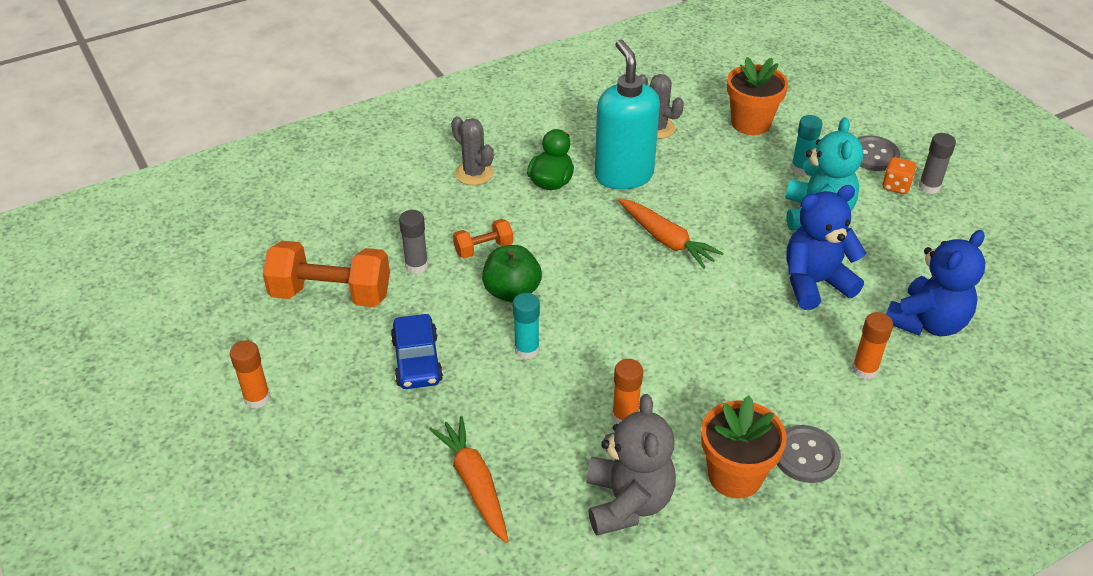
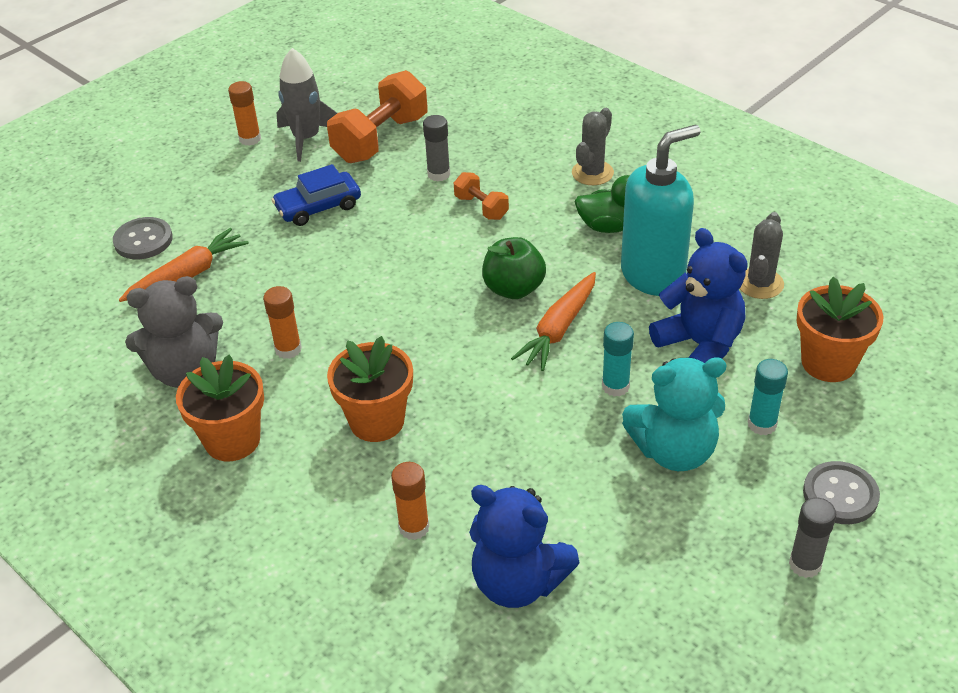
camera: 75 degrees right, 0 degrees up
orange dumbbell [263,241,390,307] -> orange dumbbell turned 45 degrees clockwise [327,70,428,163]
green apple [482,245,542,302] -> green apple moved to [482,237,546,299]
turquoise glue stick [513,293,540,359] -> turquoise glue stick moved to [602,322,634,397]
grey button [777,425,841,483] -> grey button moved to [113,217,173,259]
blue teddy bear [786,185,866,310] -> blue teddy bear moved to [649,228,748,363]
orange dice [882,157,917,194] -> none
none -> grey rocket [277,48,337,162]
none -> orange flower pot [327,336,413,442]

